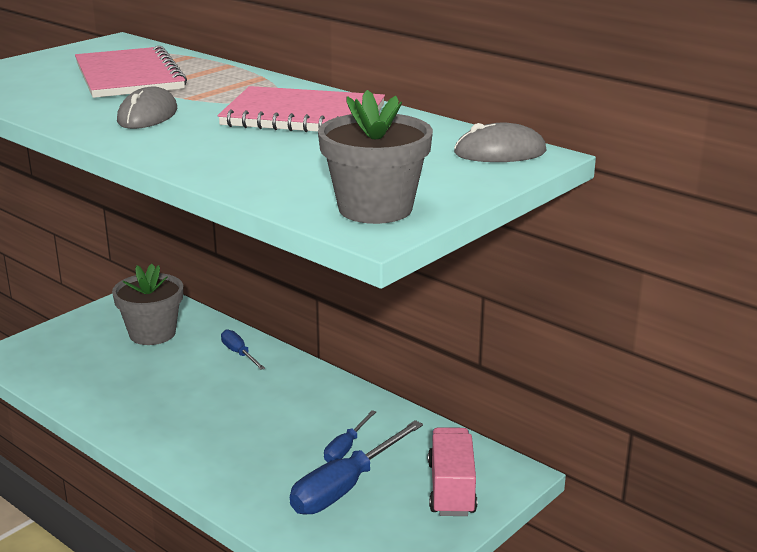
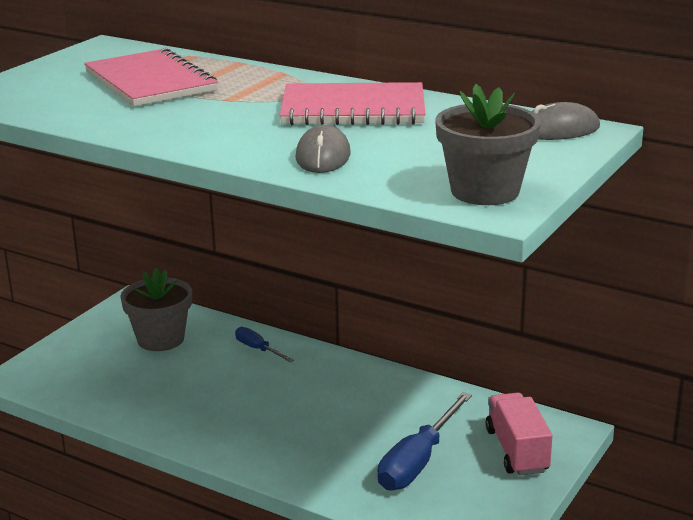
camera: 10 degrees left, 0 degrees up
grey mouse [117,86,177,129] -> grey mouse moved to [295,124,351,173]
blue screwdriver [324,410,376,462] -> none

